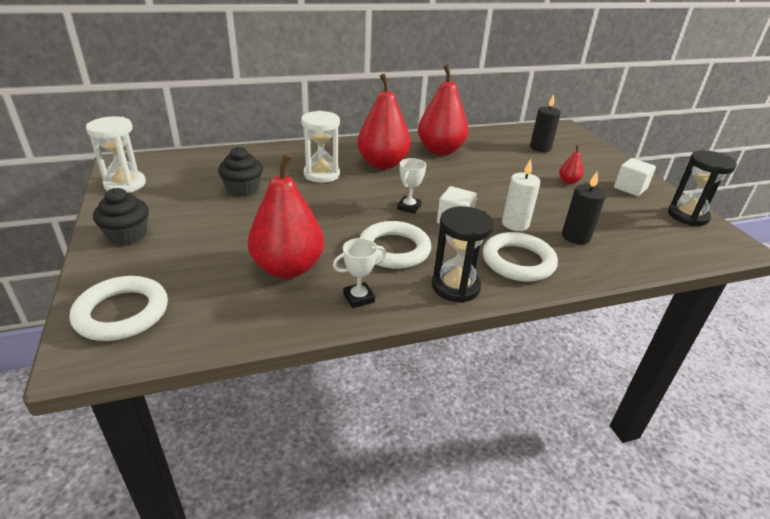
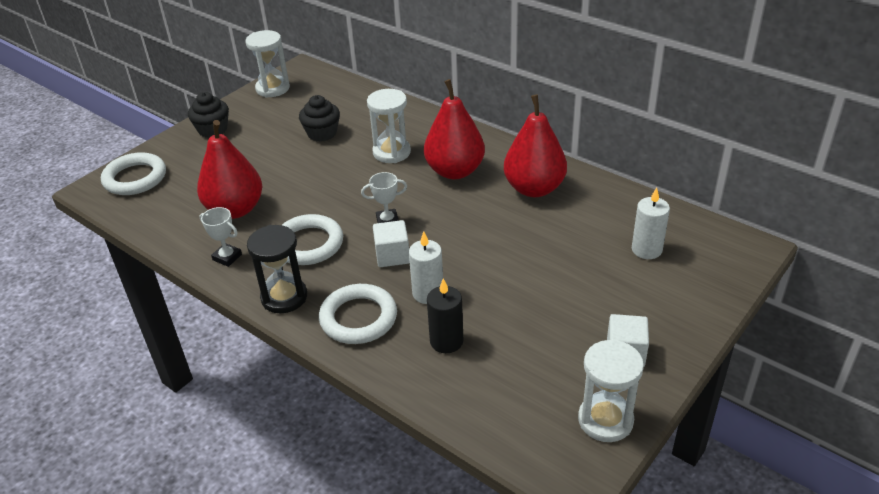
camera: 60 degrees right, 5 degrees up
black candle [530,94,561,152] -> white candle [632,187,670,259]
red pear [559,145,583,184] -> none
black hourglass [668,150,737,226] -> white hourglass [578,339,644,442]

